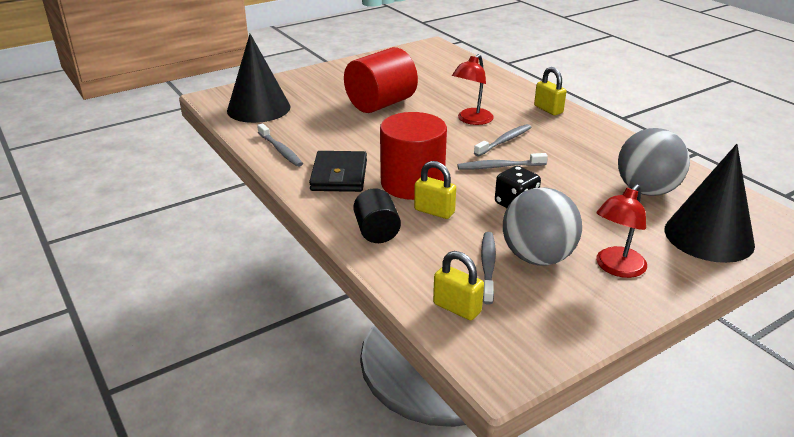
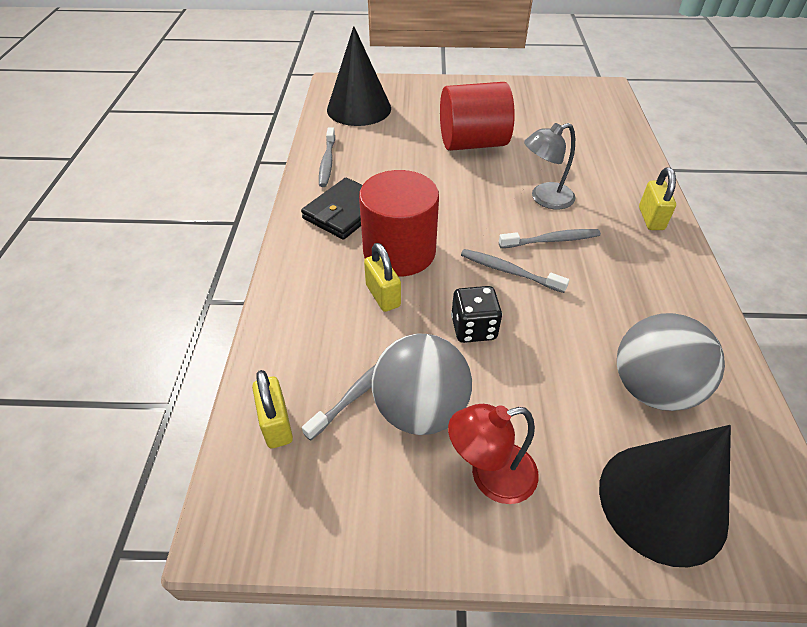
camera: 35 degrees right, 15 degrees up
black cylinder [353,188,401,243] -> none
red lamp [452,54,494,125] -> grey lamp [524,123,576,210]

